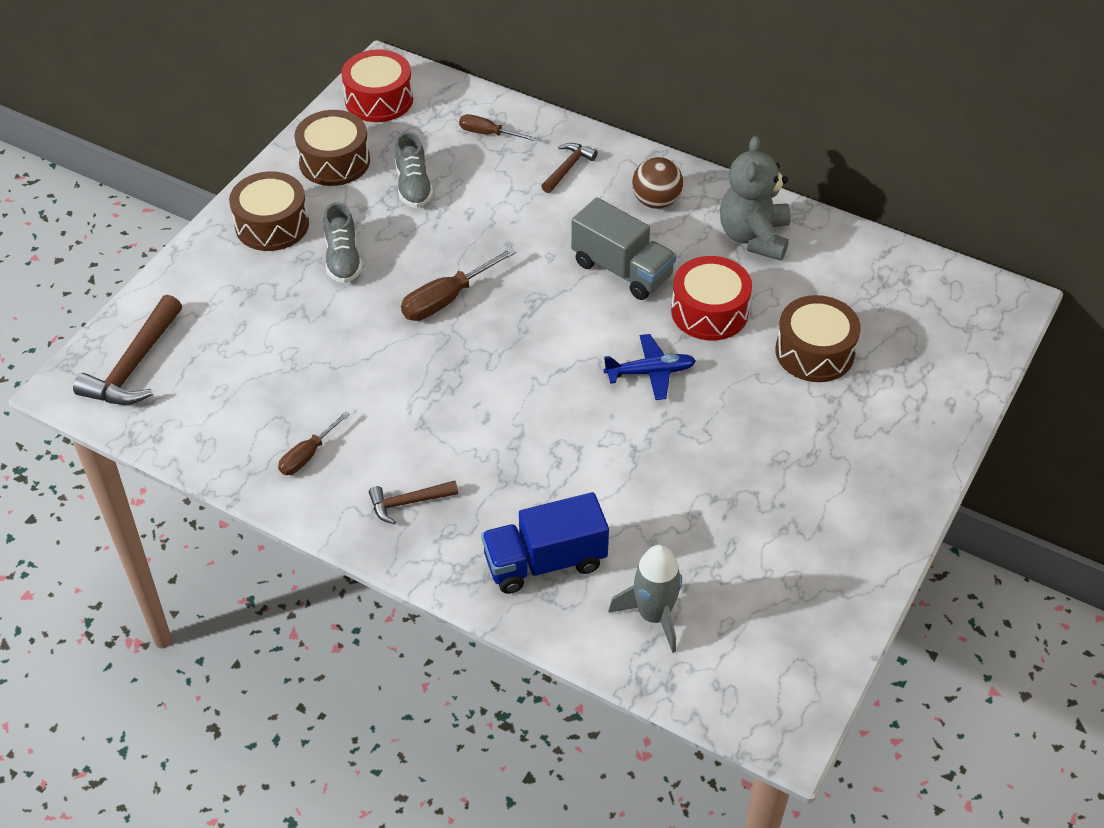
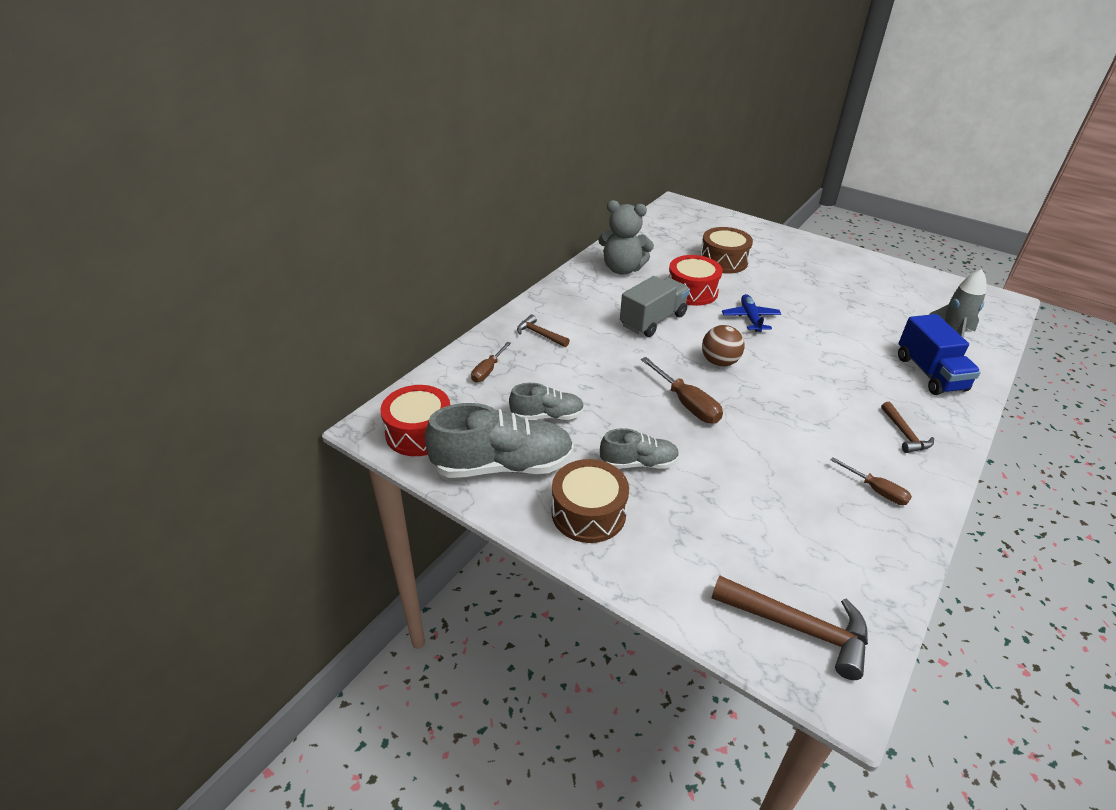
camera: 85 degrees left, 10 degrees down
brown drum [295,110,370,186] -> grey shoe [424,403,574,478]
brown ball [632,157,683,209] -> brown ball moved to [702,325,745,367]

